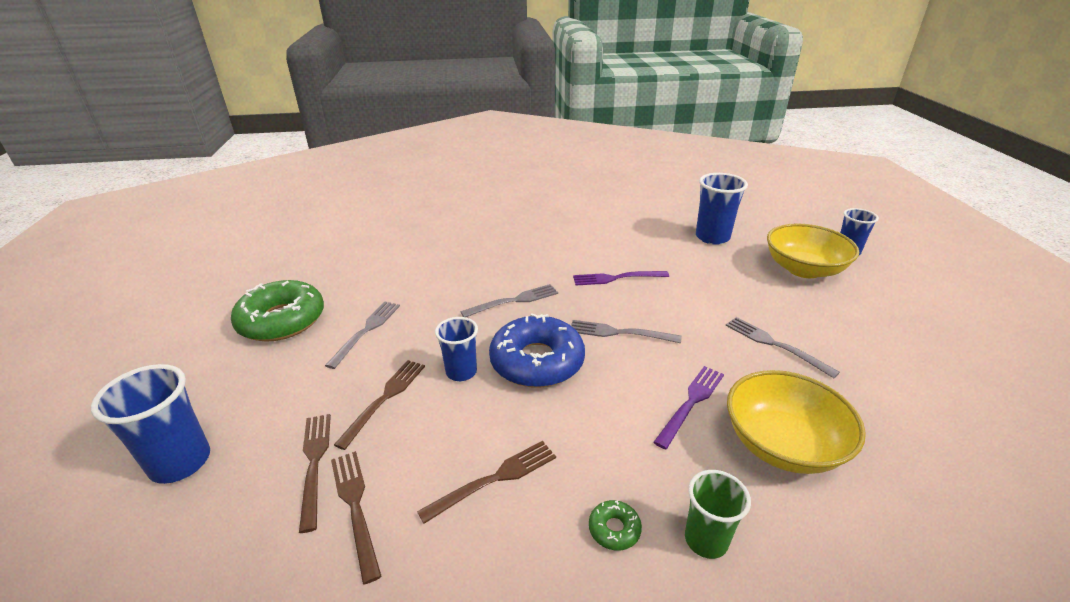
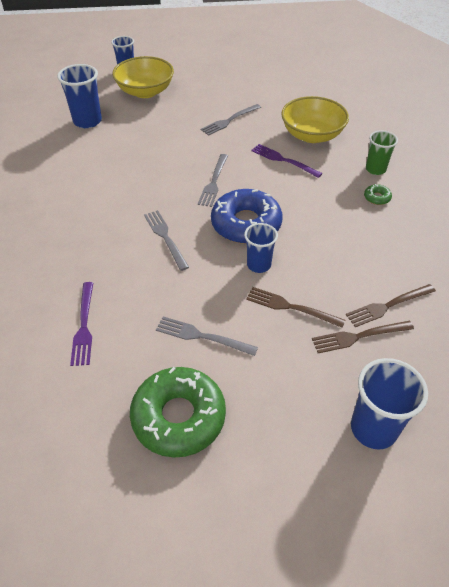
camera: 90 degrees left, 15 degrees up
brown fork [417,441,556,524] -> none
purple fork [573,271,669,285] -> purple fork moved to [70,282,93,366]

